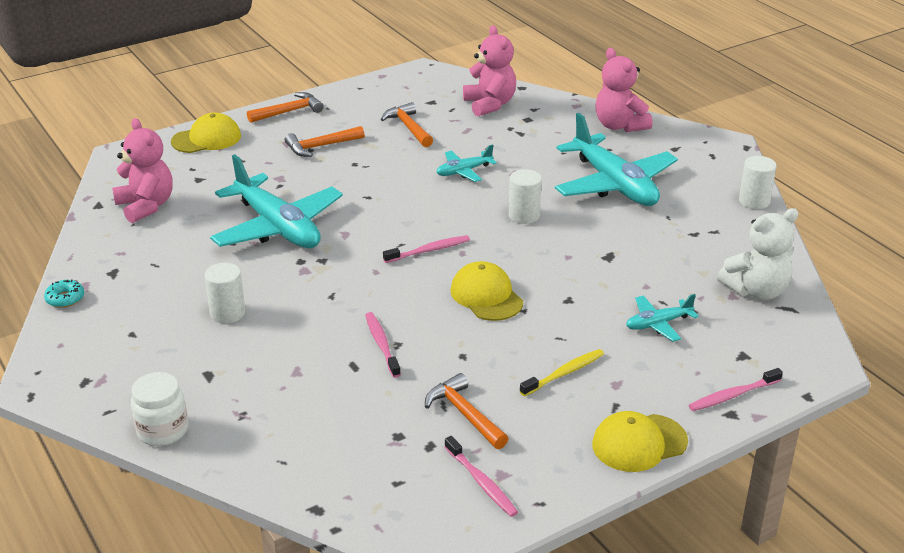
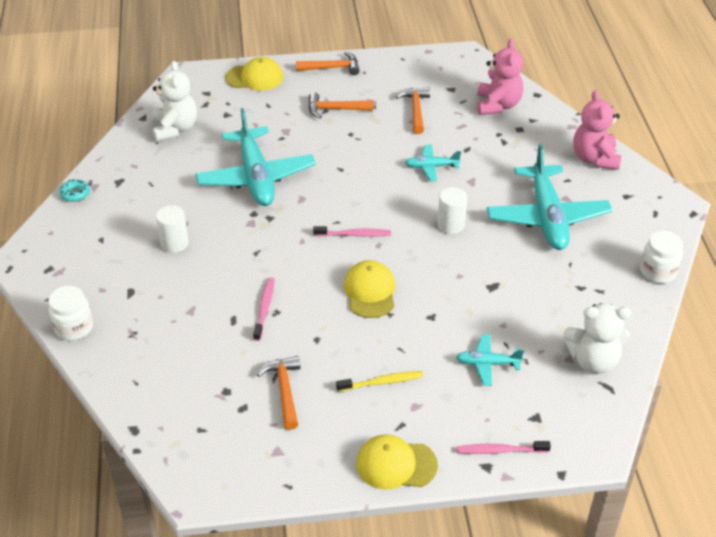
camera: 25 degrees right, 10 degrees up
pink teddy bear [112,118,173,223] -> white teddy bear [152,61,197,142]
pink toothbrush [445,436,518,517] -> none
white cylinder [739,156,777,209] -> white jar [640,231,683,283]

